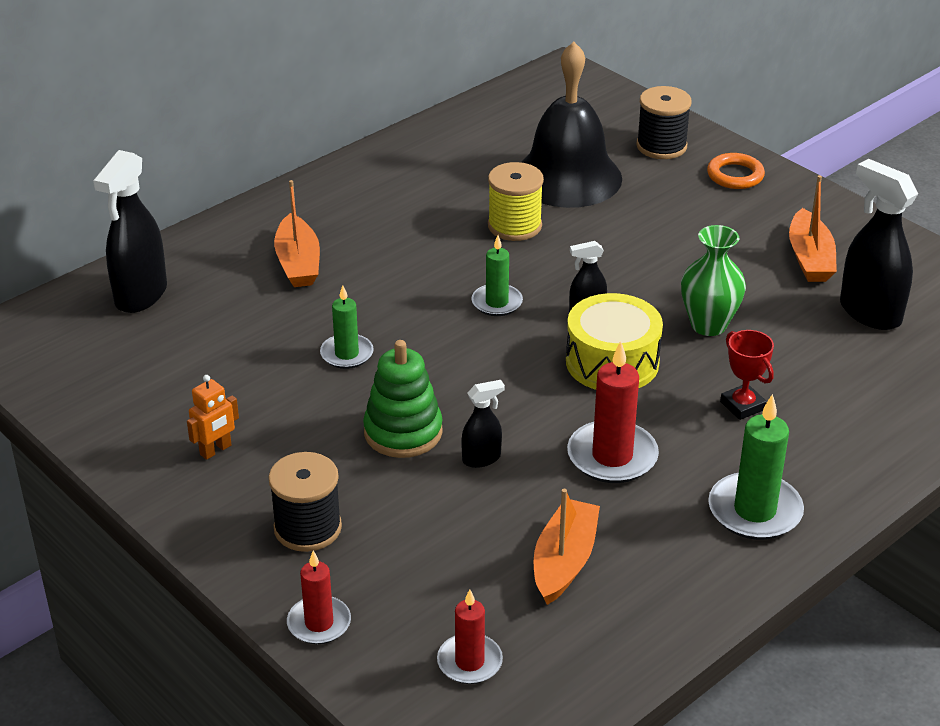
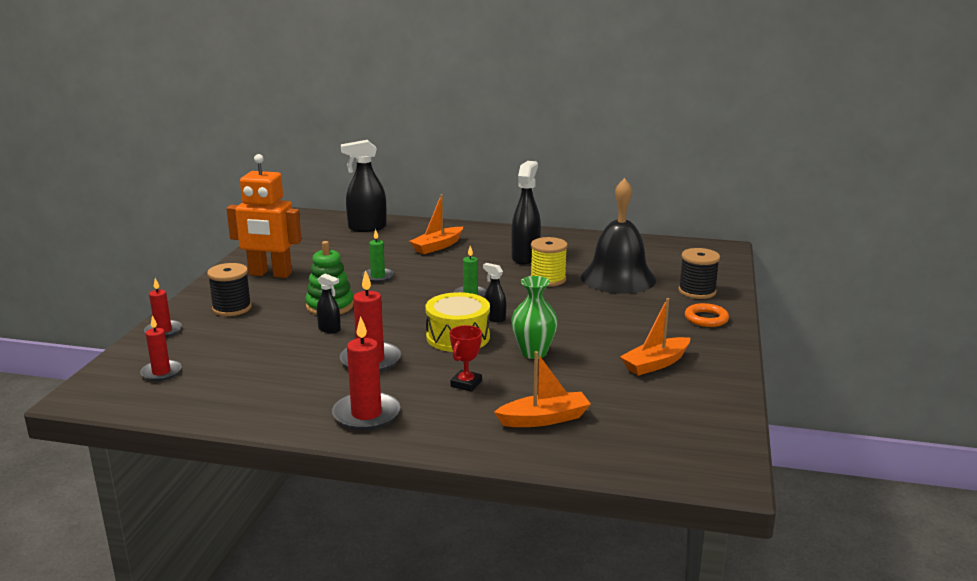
camera: 55 degrees right, 15 degrees down
orange robot [187,375,239,460] -> orange robot [226,154,302,278], size x2.31
orange boat [534,489,600,605] -> orange boat moved to [494,351,591,427]
green candle [708,394,804,540] -> red candle [332,316,400,431]
black spray bottle [840,159,918,330] -> black spray bottle moved to [511,161,541,264]

